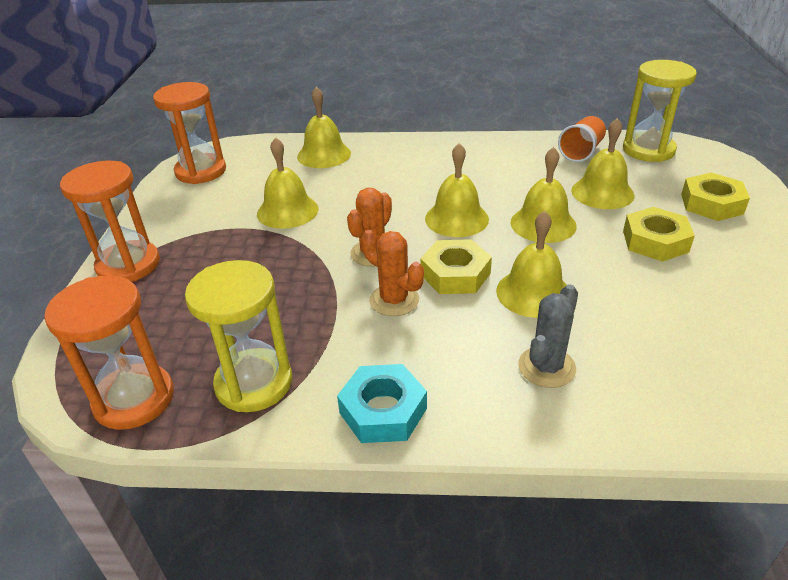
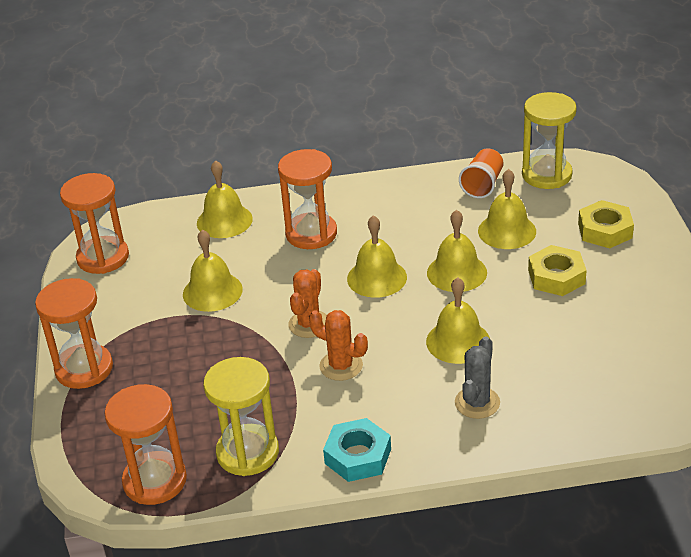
camera: 10 degrees left, 0 degrees up
yellow nut [421,239,492,294] -> none
none -> orange hourglass [278,149,337,249]

